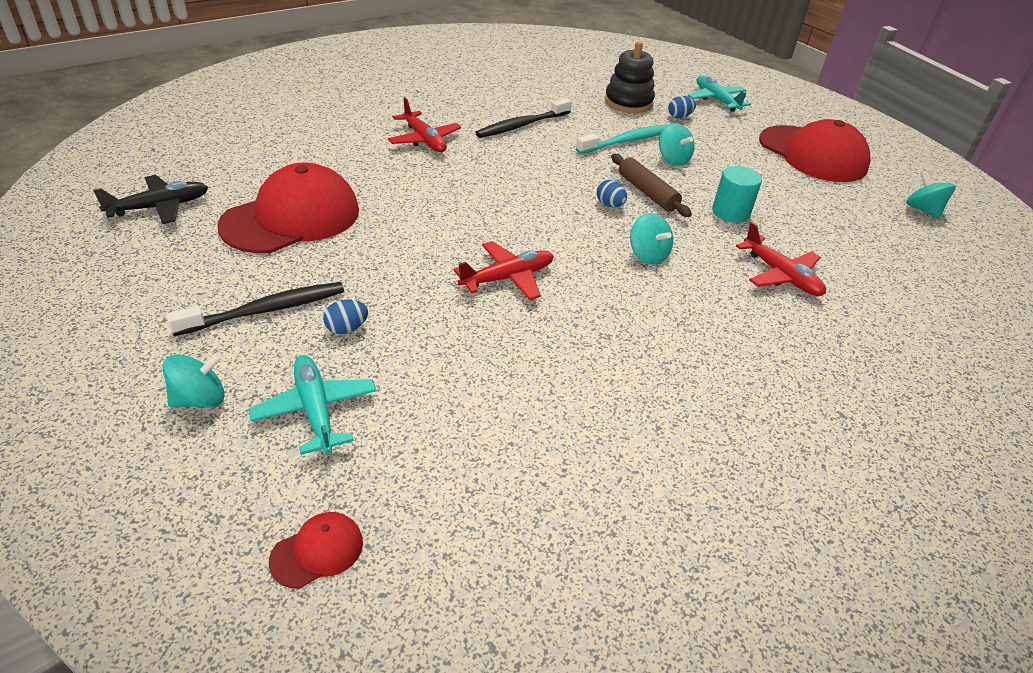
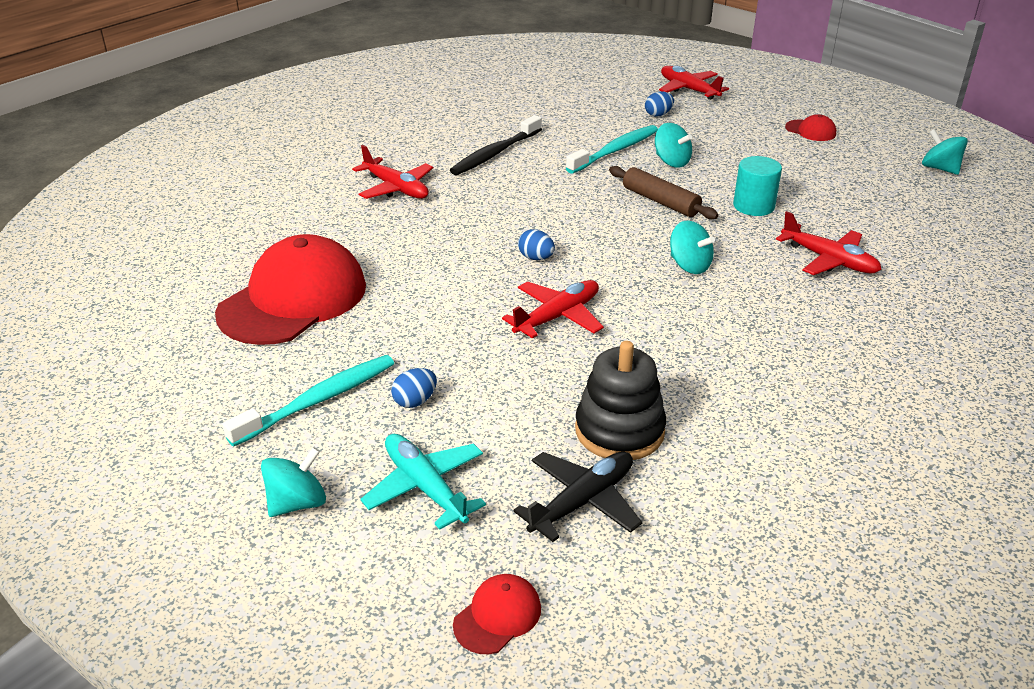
camera: 10 degrees left, 5 degrees down
black plane [93,175,208,224] -> black plane moved to [513,452,642,542]
black toothbrush [166,282,344,336] -> turquoise toothbrush [222,355,394,447]
blue egg [596,180,627,207] -> blue egg moved to [518,229,555,260]
black stacking toy [605,42,655,113] -> black stacking toy moved to [575,341,666,460]
turquoise plane [688,76,751,112] -> red plane [659,66,729,100]
red cap [759,119,871,182] -> red cap [785,114,836,141], size x0.42

